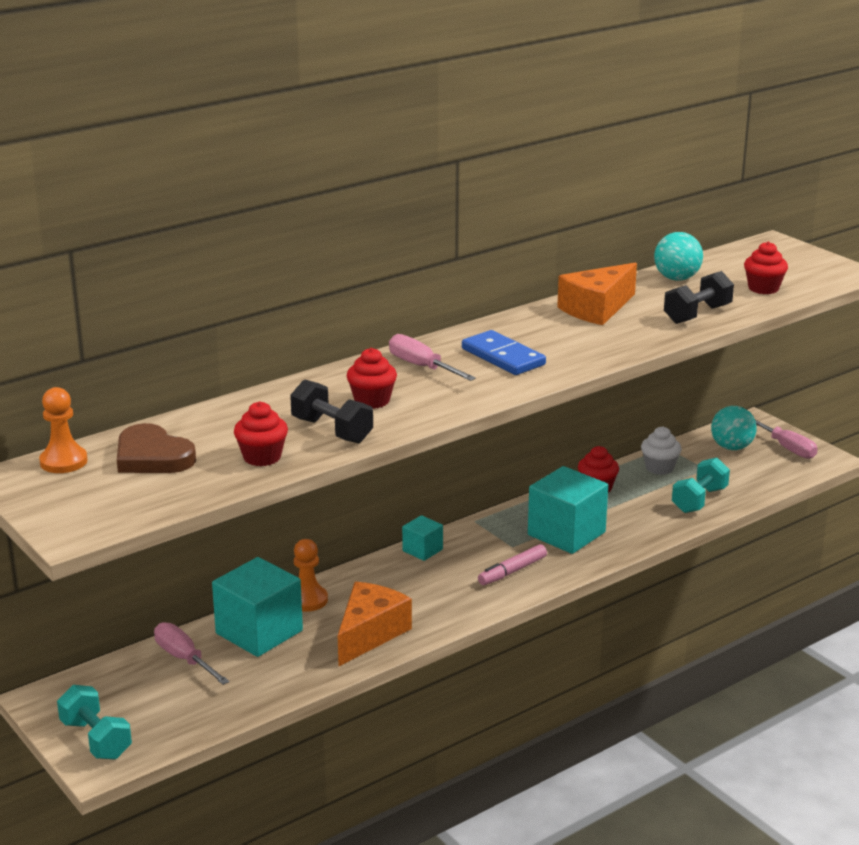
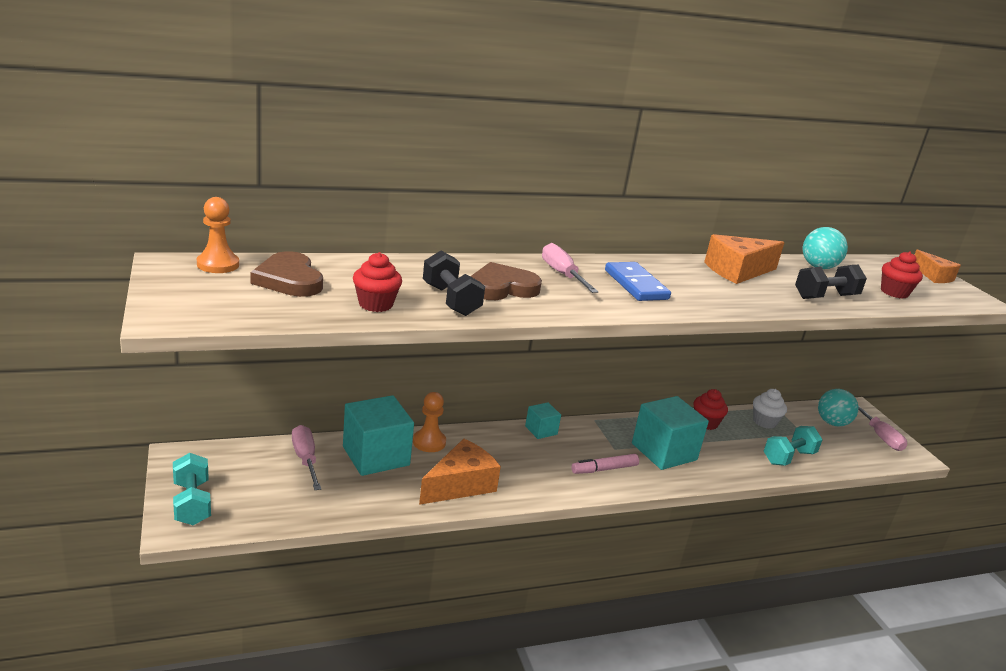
camera: 15 degrees right, 0 degrees up
red cupcake [346,348,397,409] -> brown heart [471,262,542,300]
none -> orange cheese [915,250,961,283]

